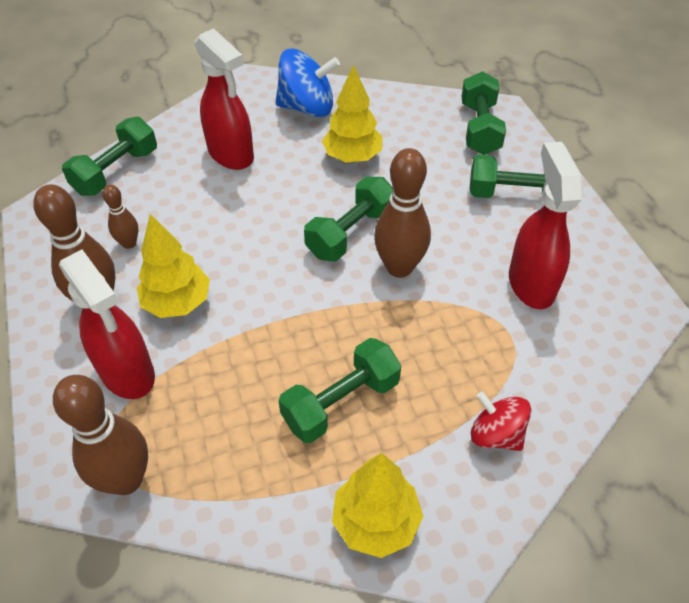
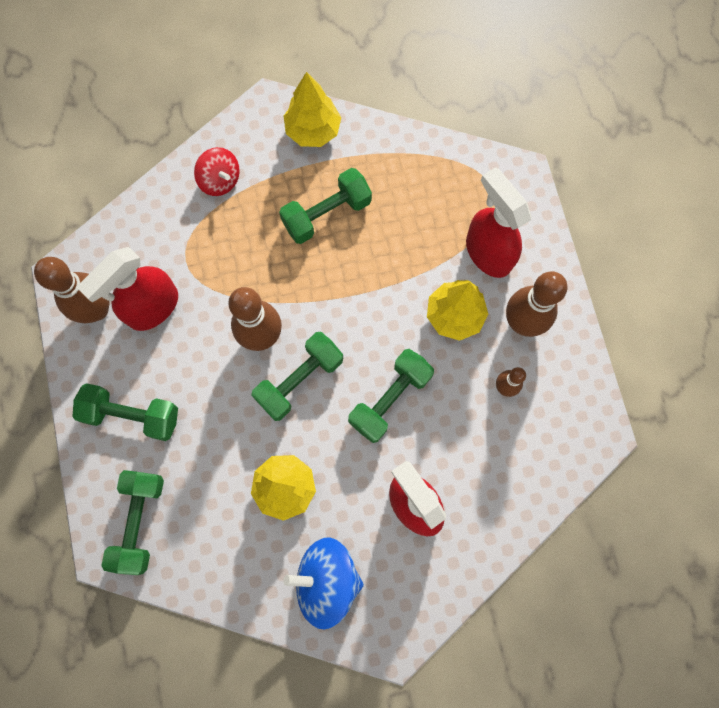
camera: 175 degrees left, 25 degrees up
brown bowling pin [53,375,148,495] -> brown bowling pin moved to [34,257,110,323]
green dumbbell [62,117,157,196] -> green dumbbell moved to [348,349,434,443]
red spray bottle [509,142,583,309] -> red spray bottle turned 45 degrees clockwise [77,247,178,331]

